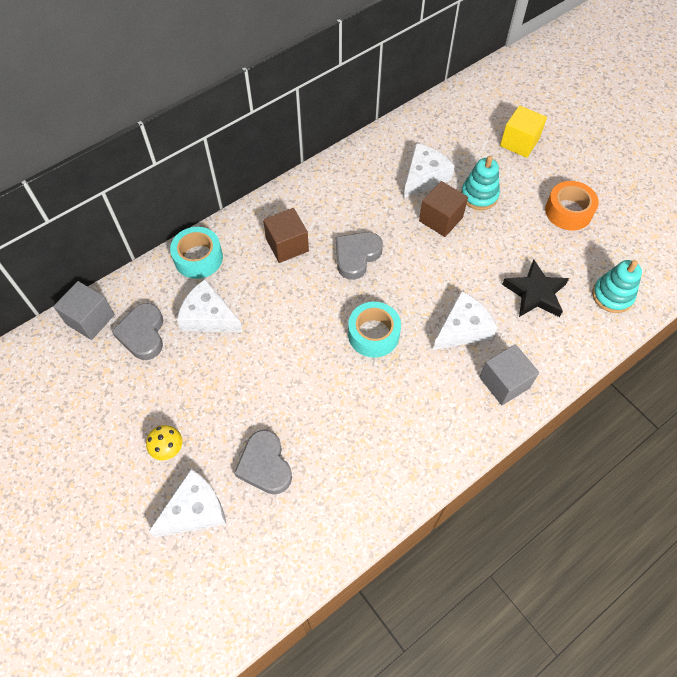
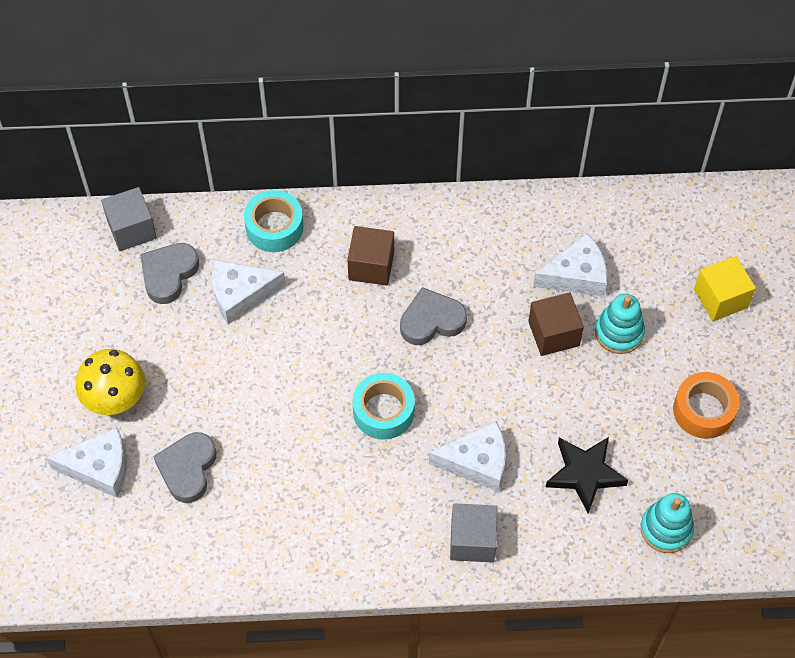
camera: 35 degrees right, 0 degrees up
yellow mushroom [146,425,183,460] -> yellow mushroom [76,349,145,415], size x1.77
white cheese [177,279,243,332] -> white cheese turned 75 degrees counterclockwise [212,260,286,325]

